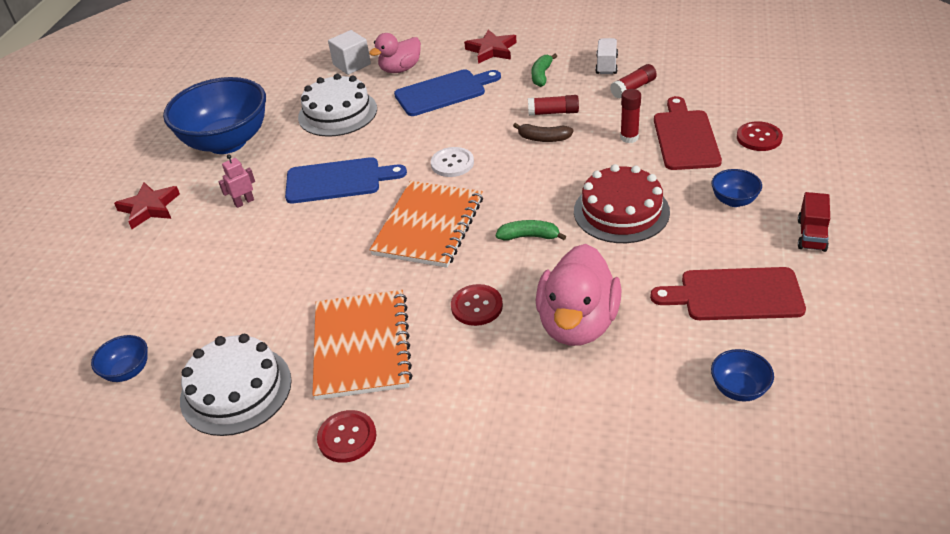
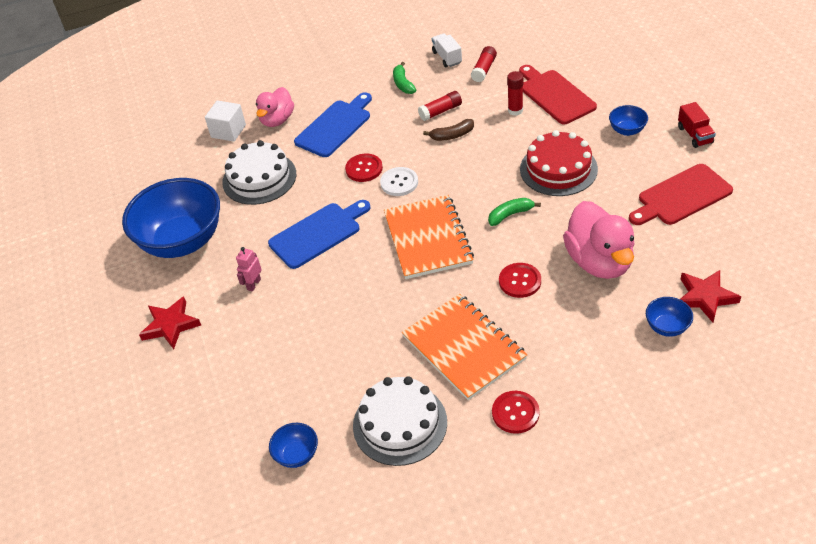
camera: 30 degrees left, 5 degrees up
red star [464,29,517,64] -> red star moved to [680,270,741,322]
blue bowl [711,349,774,402] -> blue bowl moved to [646,297,693,337]
red button [737,121,783,151] -> red button moved to [345,154,383,182]

